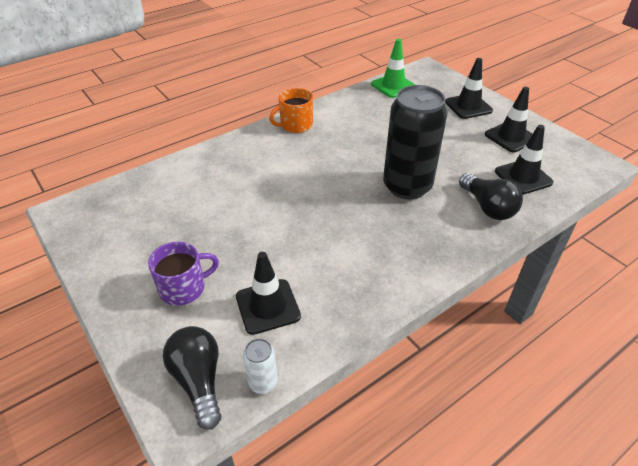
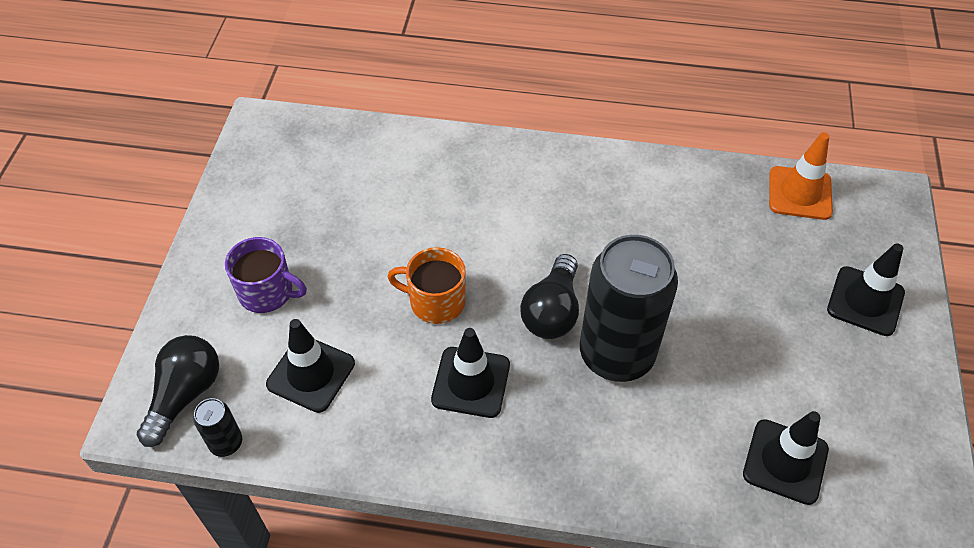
camera: 45 degrees right, 10 degrees up
white can [243,338,278,394] -> black can [193,398,242,457]
orange mug [269,88,313,133] -> orange mug moved to [388,247,466,324]
green traffic cone [371,39,415,98] -> orange traffic cone [769,132,833,220]
black light bulb [459,173,523,220] -> black light bulb moved to [520,254,579,339]
black traffic cone [485,87,533,152] -> black traffic cone moved to [431,328,510,418]

